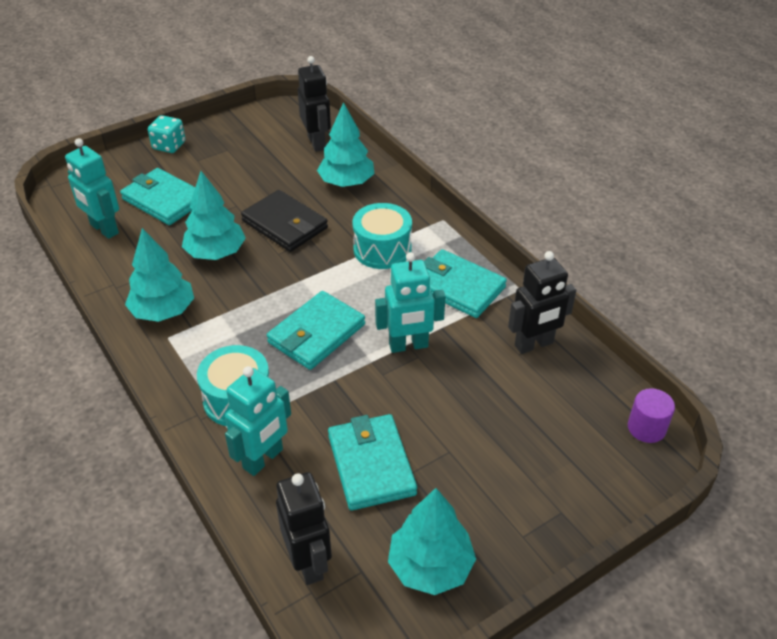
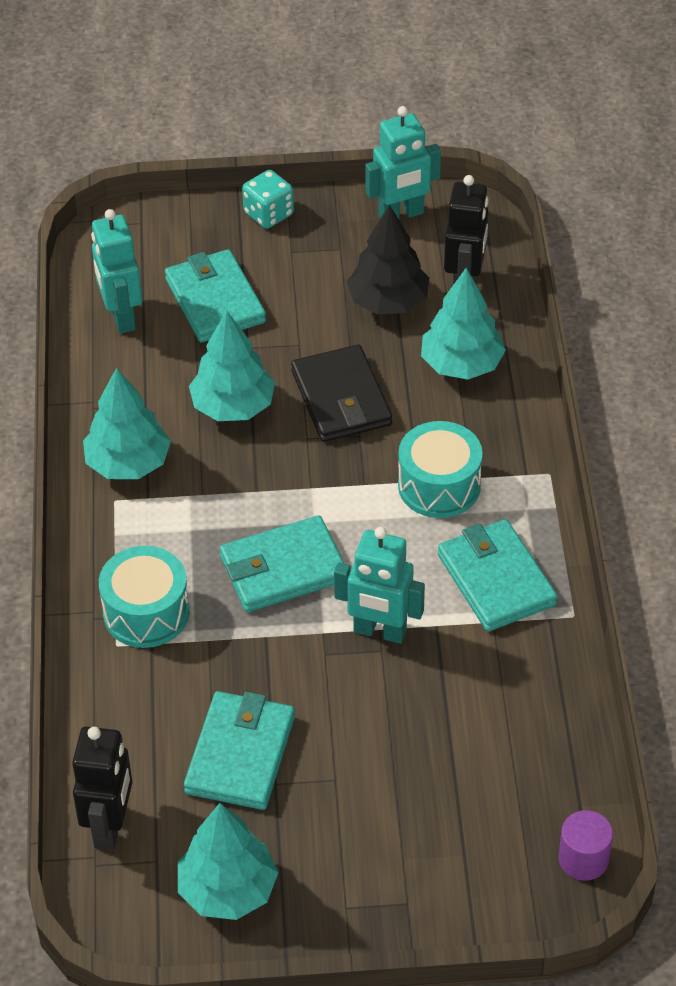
camera: 30 degrees right, 5 degrees up
turquoise robot [225,366,291,476] -> turquoise robot moved to [366,106,441,220]
black robot [508,251,576,354] -> none
none -> black tree [347,205,429,314]

